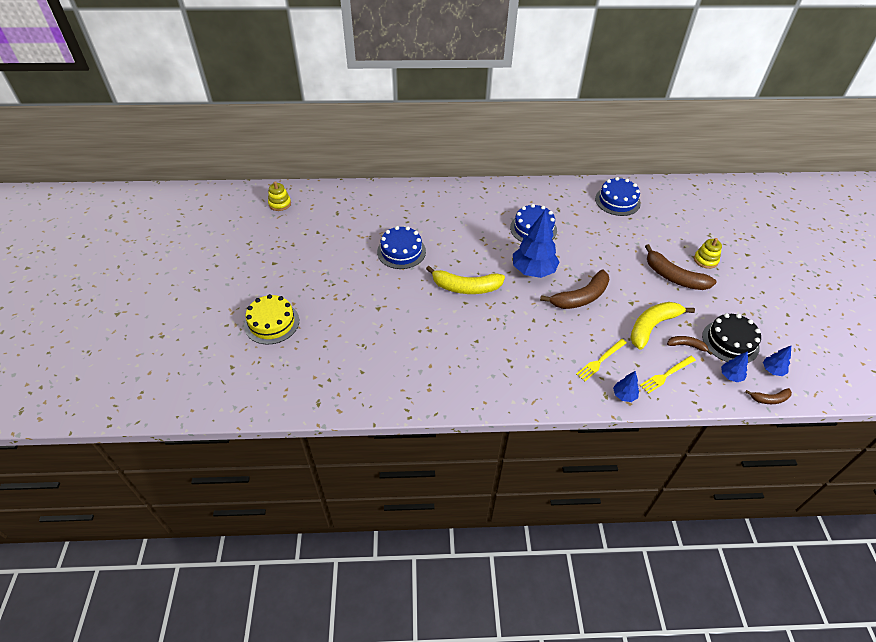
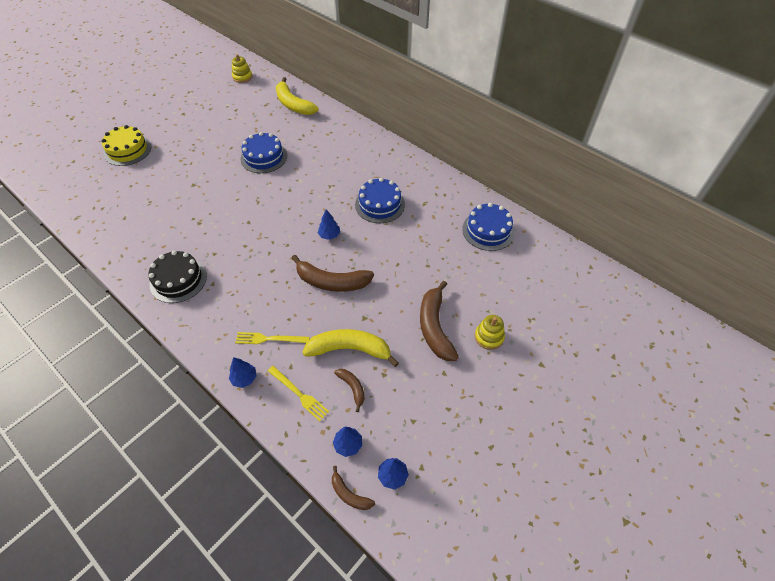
camera: 45 degrees right, 5 degrees up
yellow banana [426,266,505,294] -> yellow banana moved to [276,77,319,115]
blue tree [513,211,560,278] -> blue tree [318,210,340,240], size x0.46
yellow fork [640,356,696,394] -> yellow fork turned 150 degrees counterclockwise [268,366,329,421]
black cake [702,313,761,363] -> black cake moved to [148,250,207,303]

